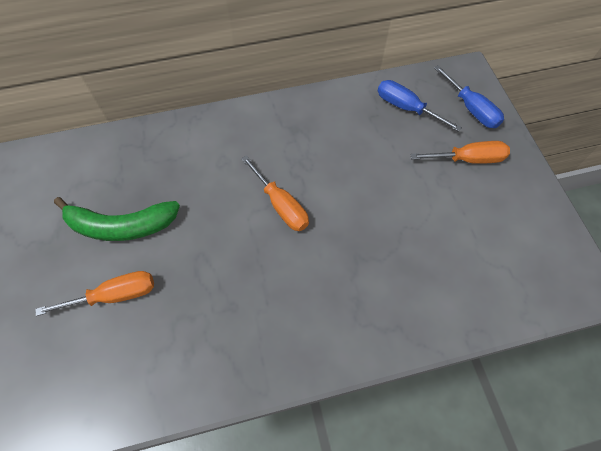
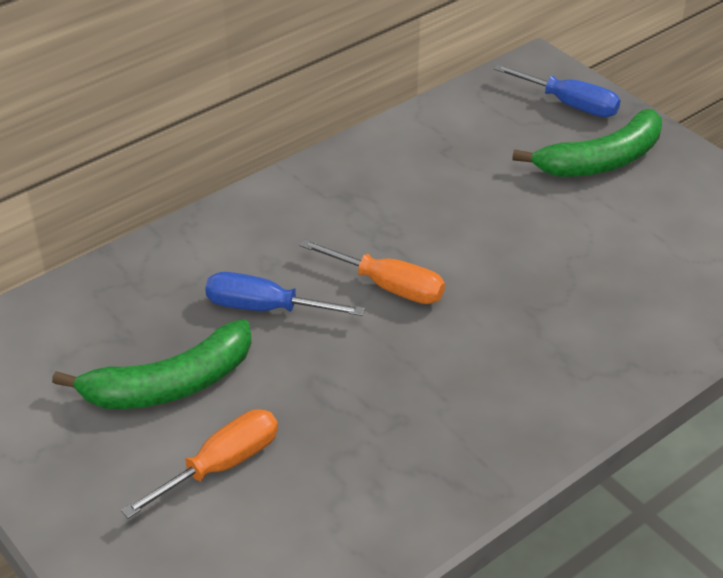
camera: 25 degrees left, 20 degrees down
blue screwdriver [378,80,462,132] -> blue screwdriver moved to [205,272,365,316]
orange screwdriver [410,141,510,164] -> green banana [512,109,662,177]

